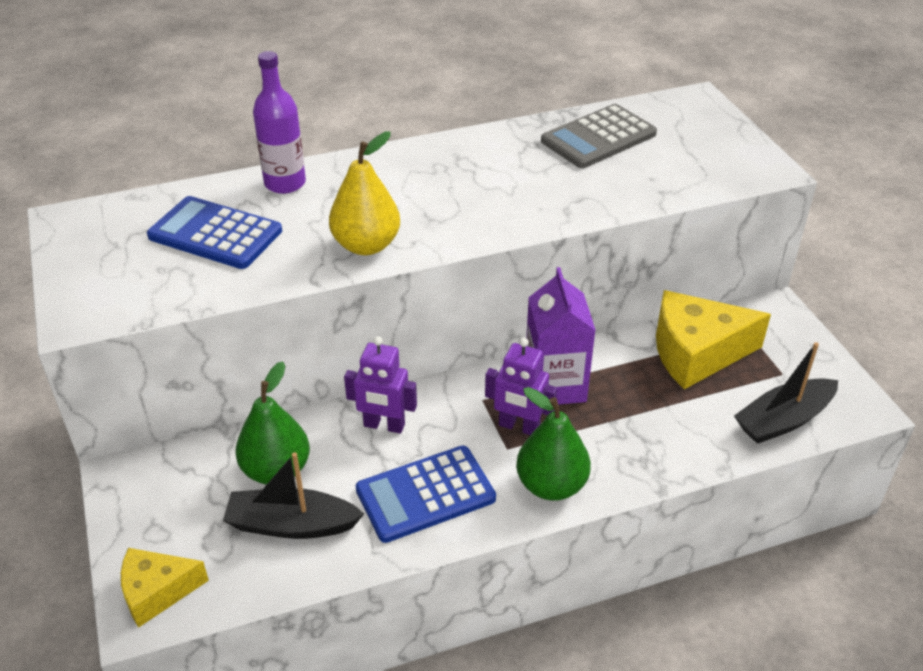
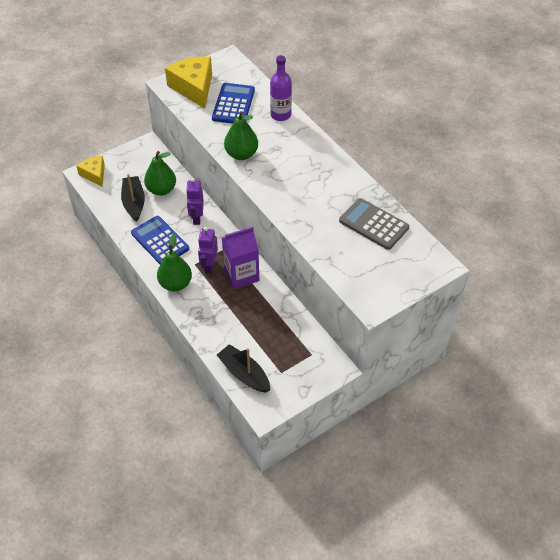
camera: 75 degrees right, 10 degrees up
yellow pear [329,131,400,255] -> green pear [224,111,258,160]
yellow cheese [656,290,771,389] -> yellow cheese moved to [165,56,212,109]

